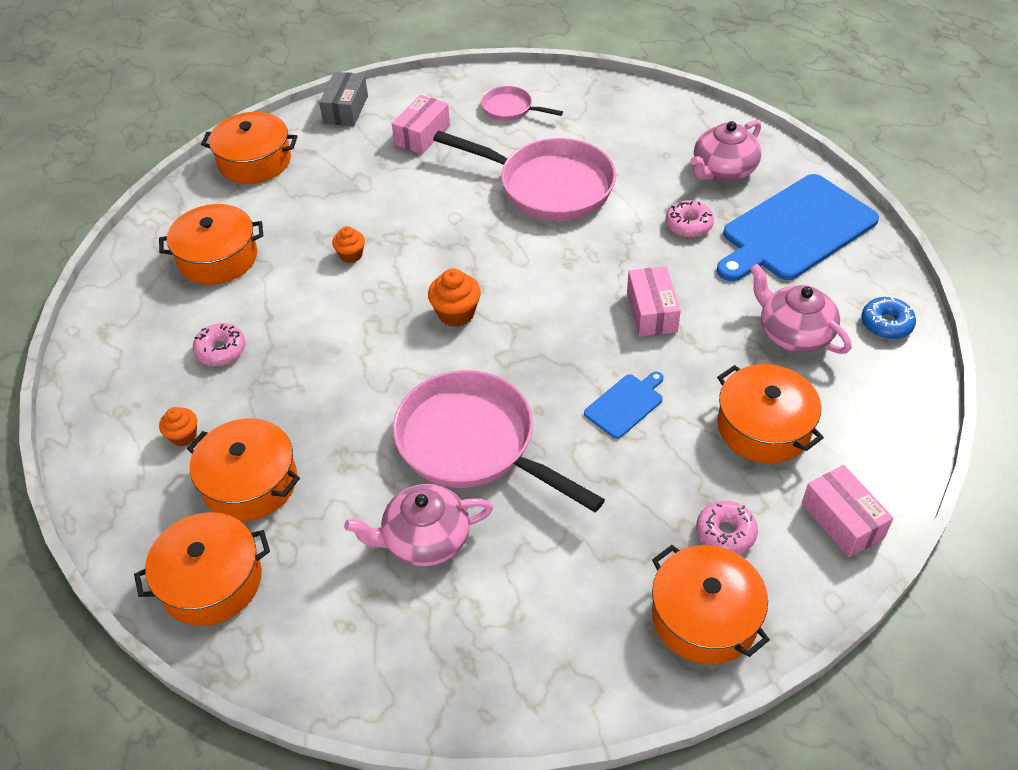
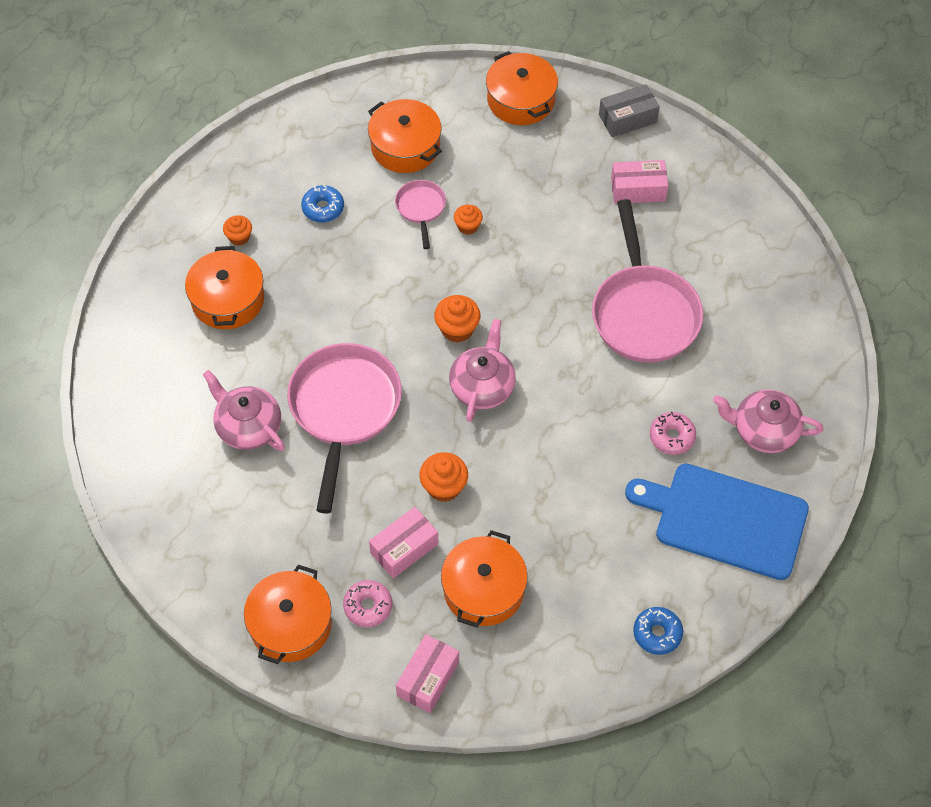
camera: 55 degrees right, 10 degrees up
orange pot [134,512,270,626] -> none
pink donut [193,323,246,366] -> blue donut [301,185,344,222]
pink pan [481,86,563,121] -> pink pan moved to [395,180,446,249]
blue cutting board [584,371,664,439] -> orange cupcake [419,452,468,502]
pink box [627,266,681,337] -> pink box moved to [369,507,438,578]
pink teapot [750,264,852,354] -> pink teapot moved to [449,319,516,422]

